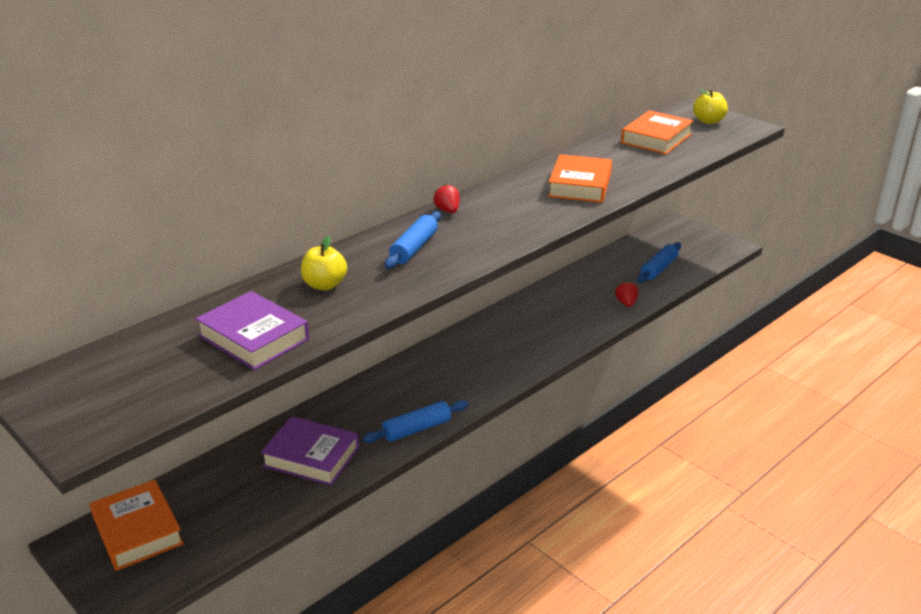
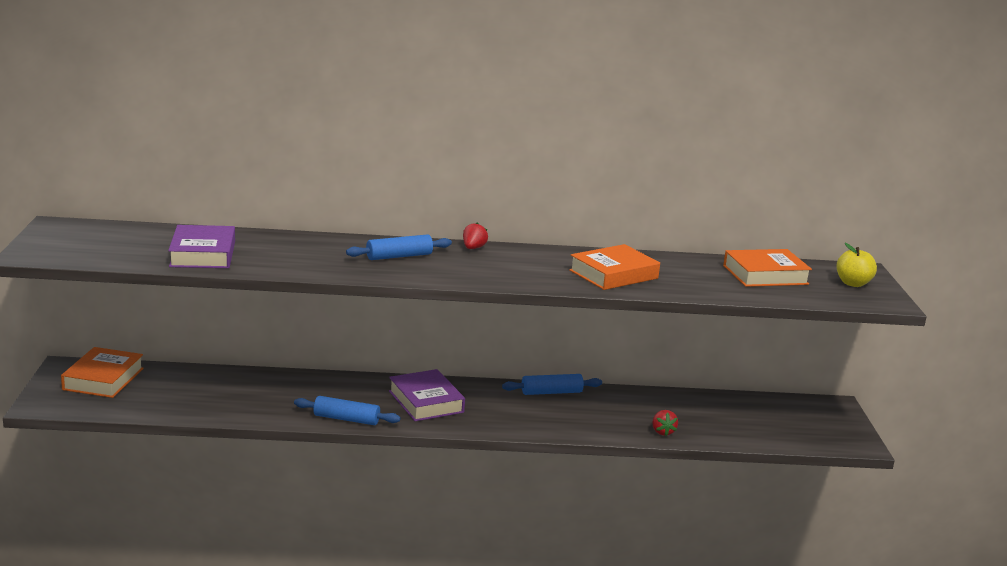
camera: 40 degrees right, 10 degrees down
purple book [261,416,359,486] -> purple book moved to [389,369,465,421]
yellow apple [301,236,347,290] -> none
red strawberry [615,281,638,307] -> red strawberry turned 135 degrees clockwise [652,410,678,436]
blue rolling pin [637,242,681,283] -> blue rolling pin moved to [502,374,602,395]

